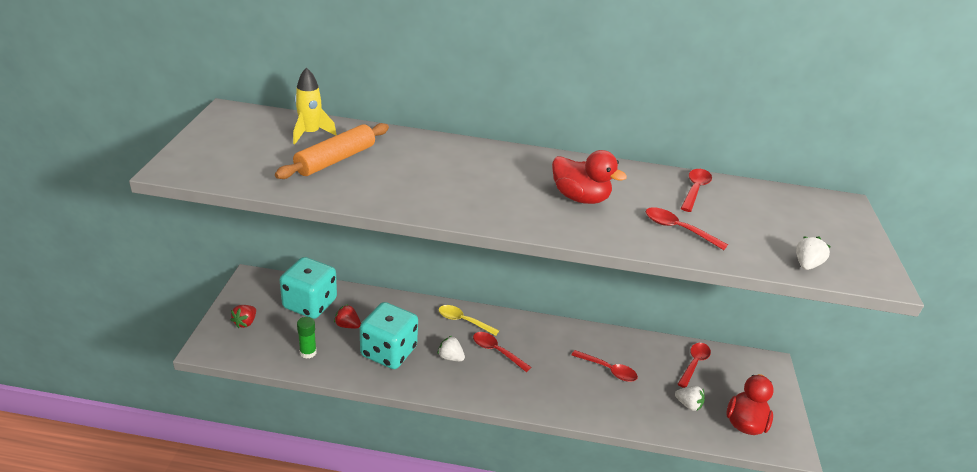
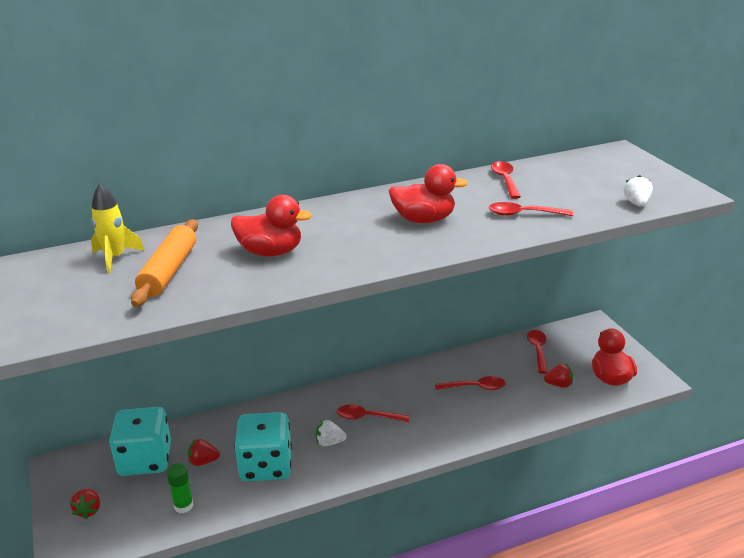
camera: 25 degrees left, 5 degrees down
yellow spoon [439,305,499,336] -> none
white strawberry [675,386,705,411] -> red strawberry [544,363,573,388]
none -> red duck [231,195,312,256]

